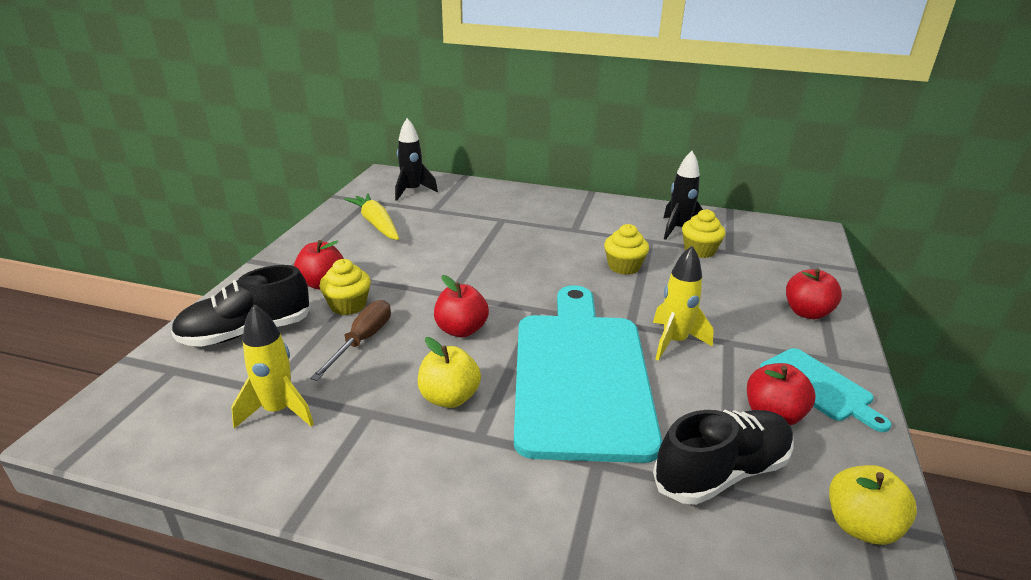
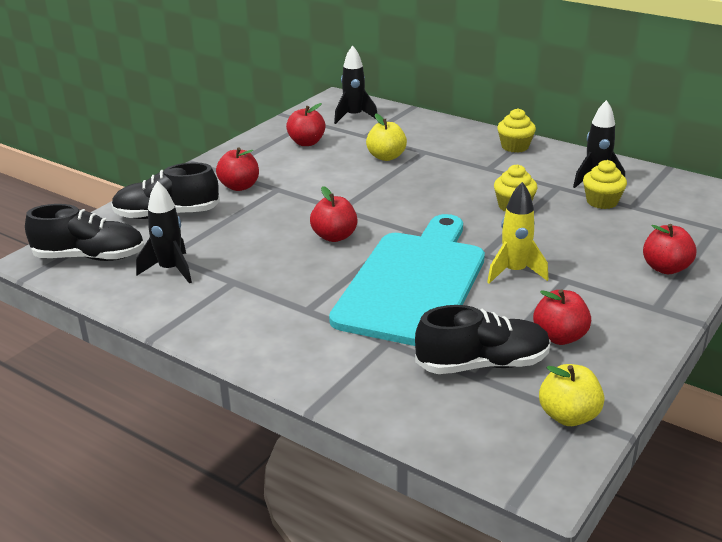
camera: 20 degrees right, 0 degrees up
yellow rocket [231,304,314,429] -> black rocket [136,181,192,284]
brown screwdriver [310,300,391,381] -> none
yellow cupcake [320,259,371,315] -> yellow cupcake moved to [497,108,536,153]
yellow carrot [344,193,399,240] -> red apple [286,103,326,146]
yellow apple [418,337,481,408] -> yellow apple moved to [366,113,407,161]
turquoise cutting board [760,348,891,432] -> none
none -> black shoe [25,204,144,261]

